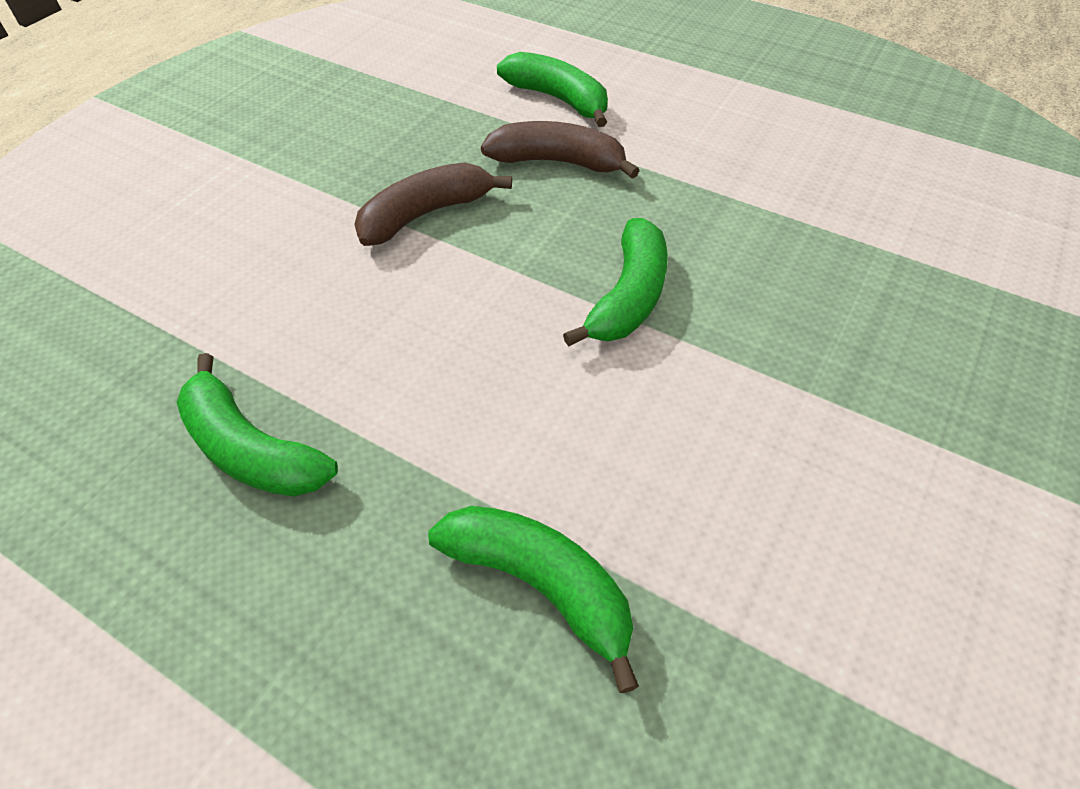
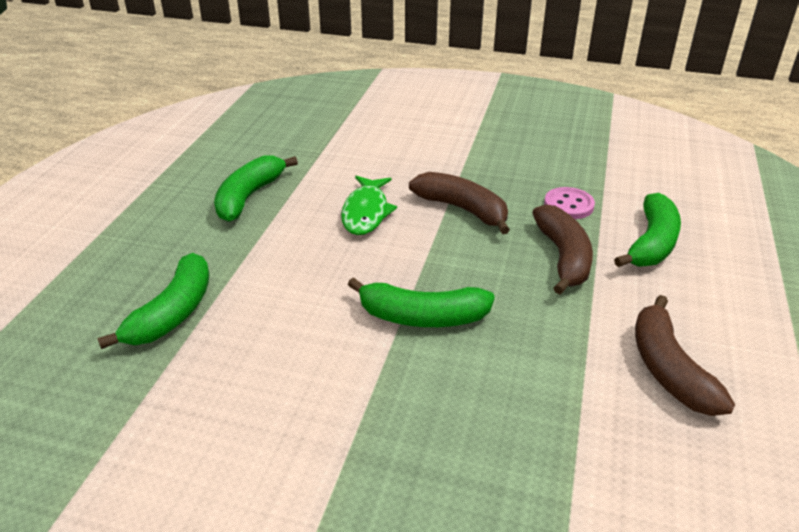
camera: 75 degrees right, 15 degrees down
none -> green fish [341,176,397,235]
none -> pink button [544,187,595,219]
none -> brown banana [635,295,735,416]

